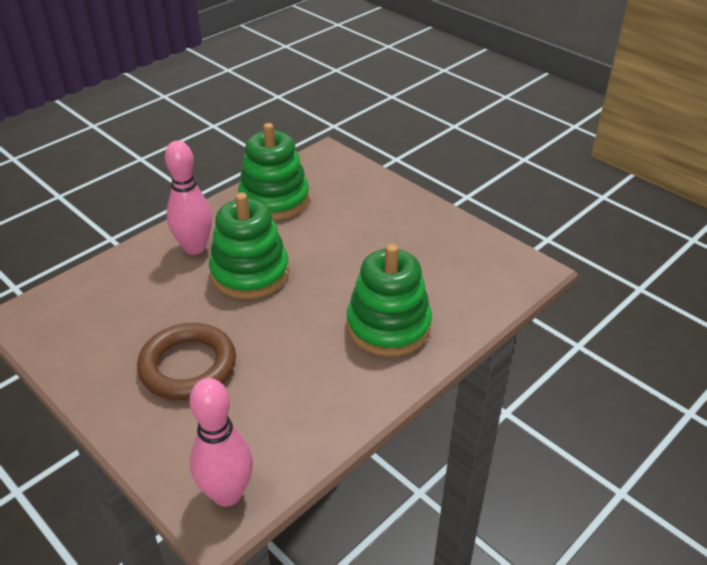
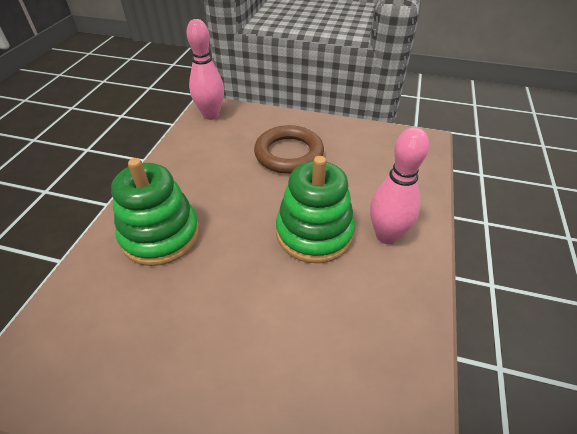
camera: 150 degrees right, 5 degrees up
green stacking toy [238,123,309,220] -> none

